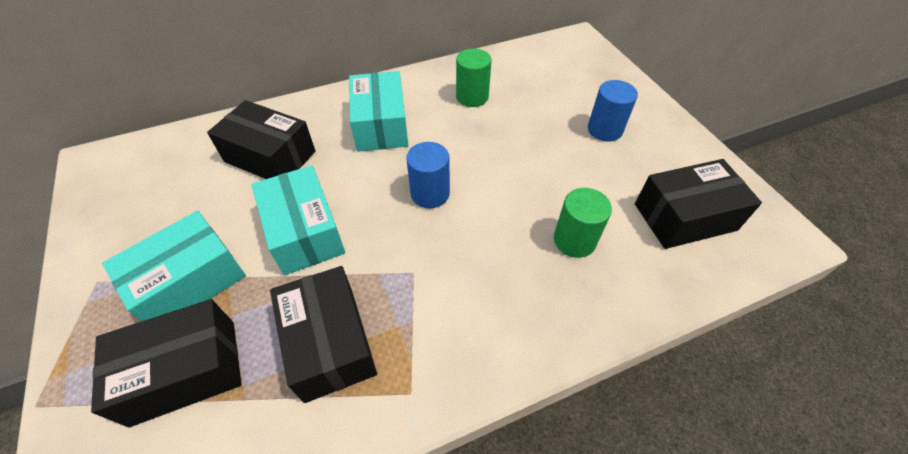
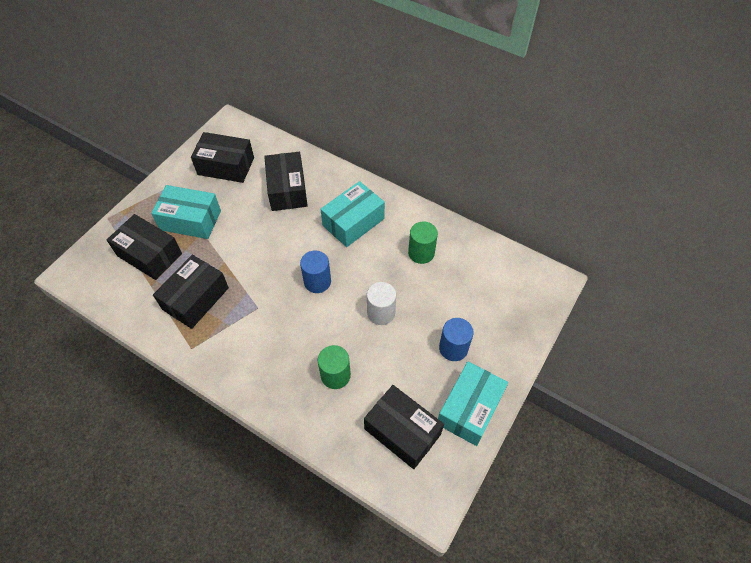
camera: 55 degrees right, 5 degrees up
turquoise box [252,165,345,275] -> turquoise box moved to [438,362,508,446]
none -> black box [191,132,254,183]
none -> white cylinder [367,282,396,325]

